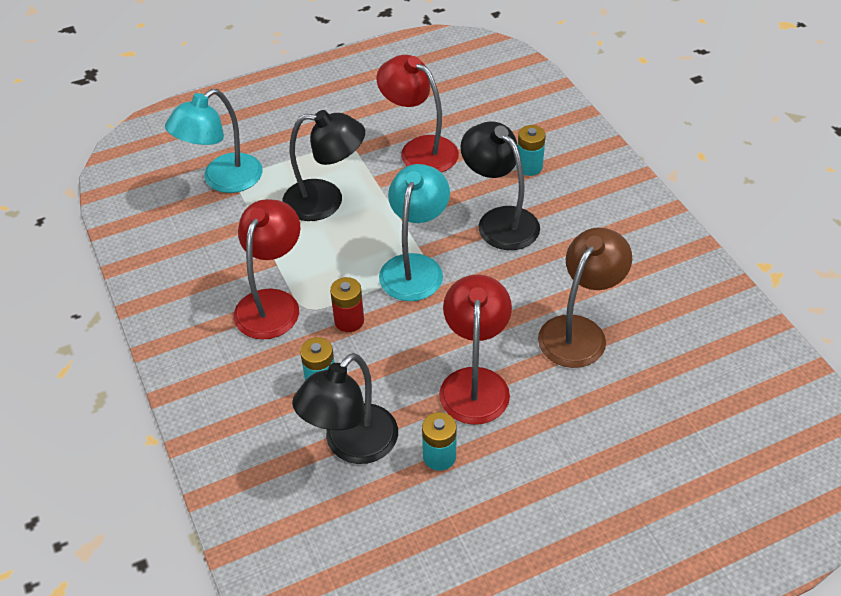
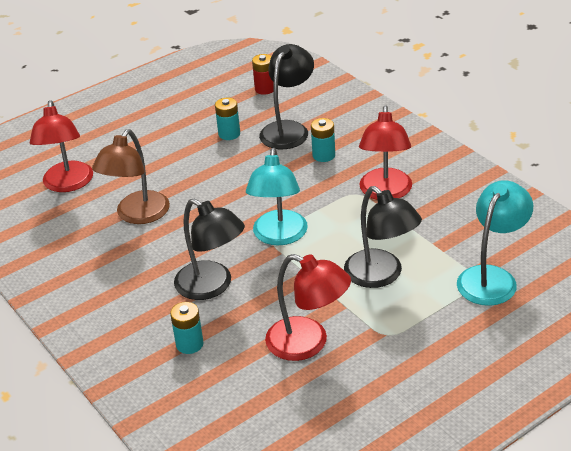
camera: 170 degrees right, 10 degrees down
black lamp [282,110,365,221] -> black lamp turned 120 degrees counterclockwise [344,186,422,288]
red battery [330,277,364,332] -> red battery moved to [252,54,274,95]
red lamp [439,274,512,425] -> red lamp moved to [30,100,93,192]

